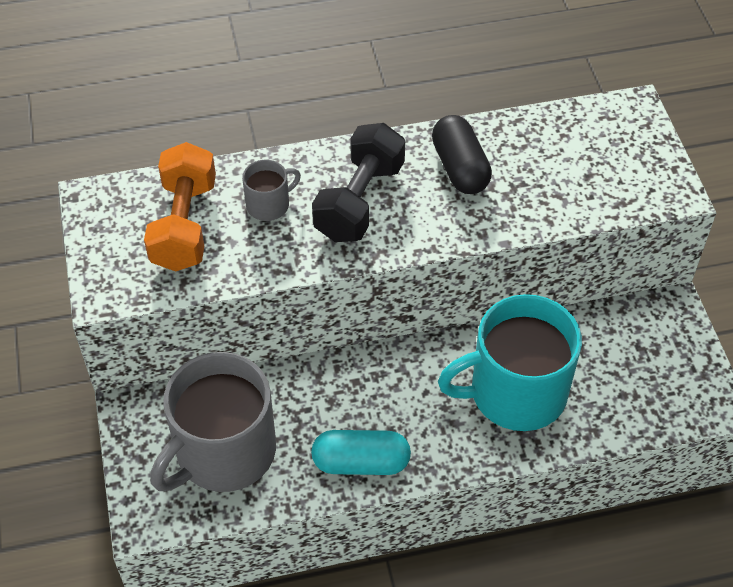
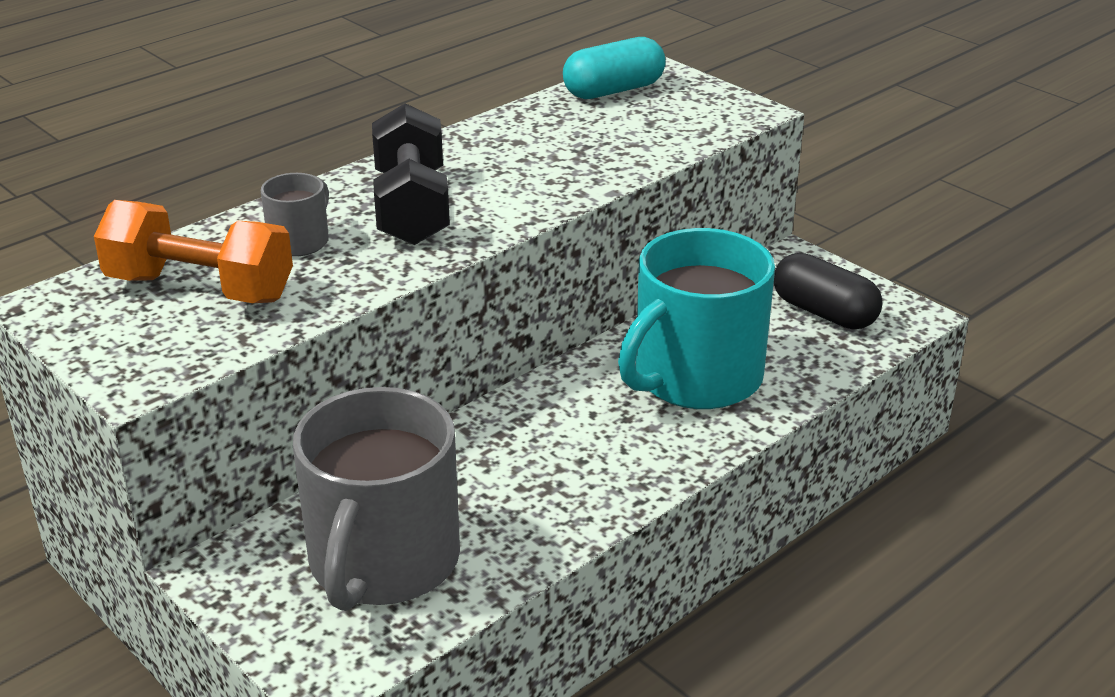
camera: 30 degrees left, 20 degrees down
orange dumbbell [144,142,216,272] -> orange dumbbell turned 45 degrees counterclockwise [94,200,293,303]
turquoise capsule [311,430,411,475] -> turquoise capsule moved to [563,37,666,99]
black capsule [432,115,492,194] -> black capsule moved to [774,253,883,329]

